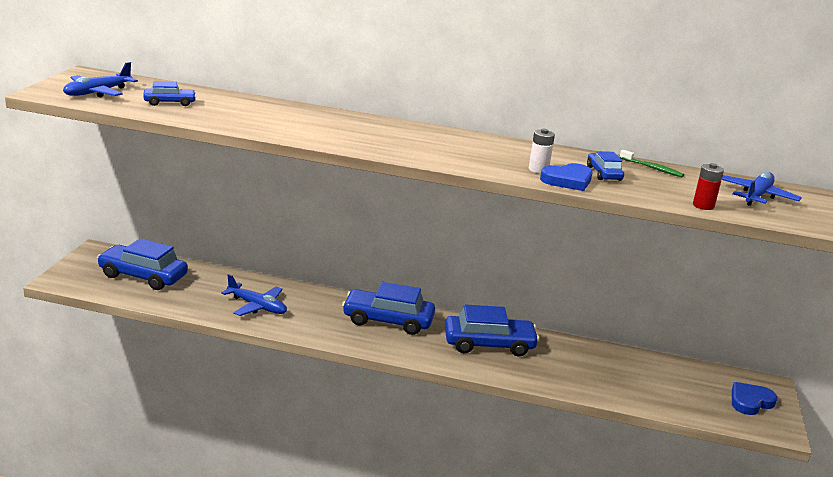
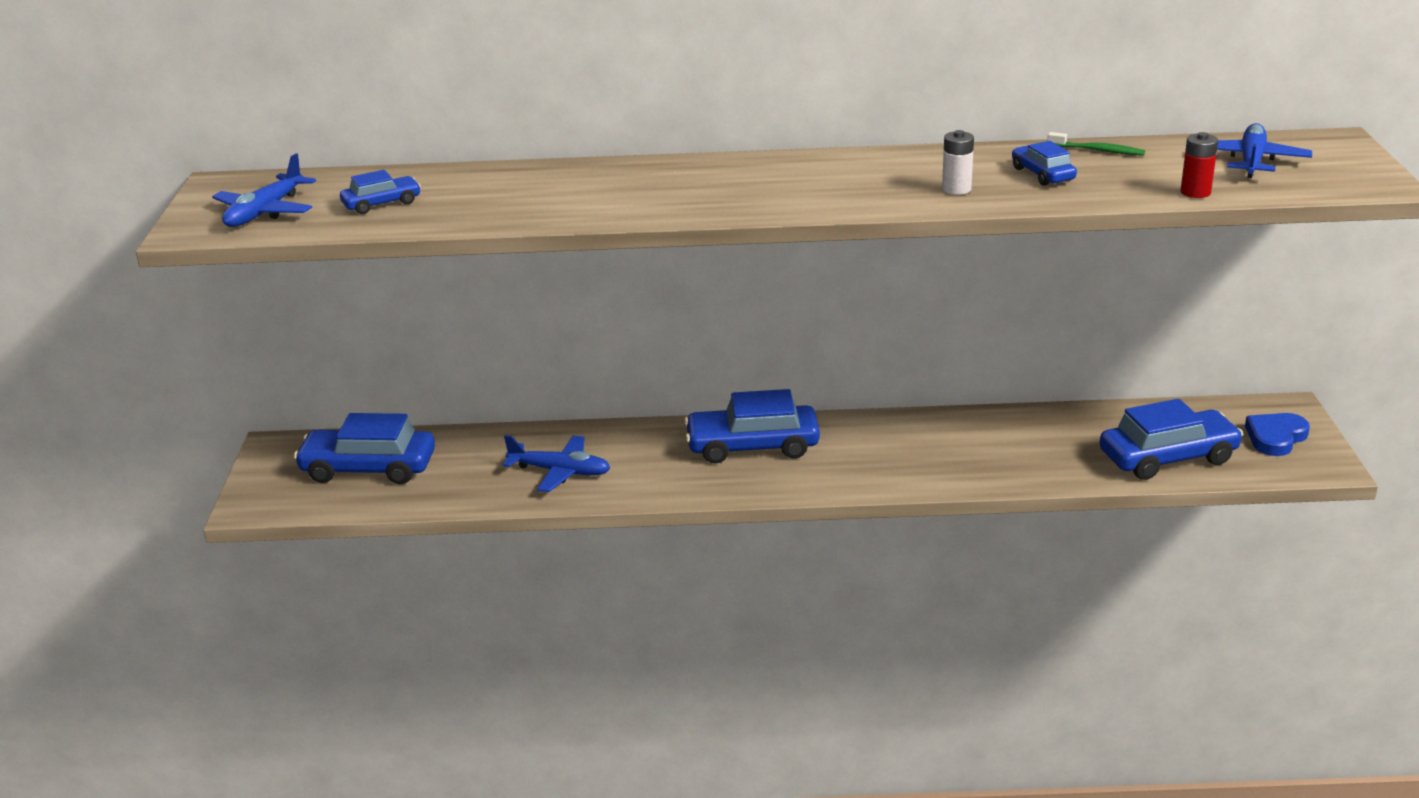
camera: 10 degrees left, 5 degrees up
blue car [445,304,539,357] -> blue car moved to [1100,399,1244,480]
blue heart [540,163,593,191] -> none

